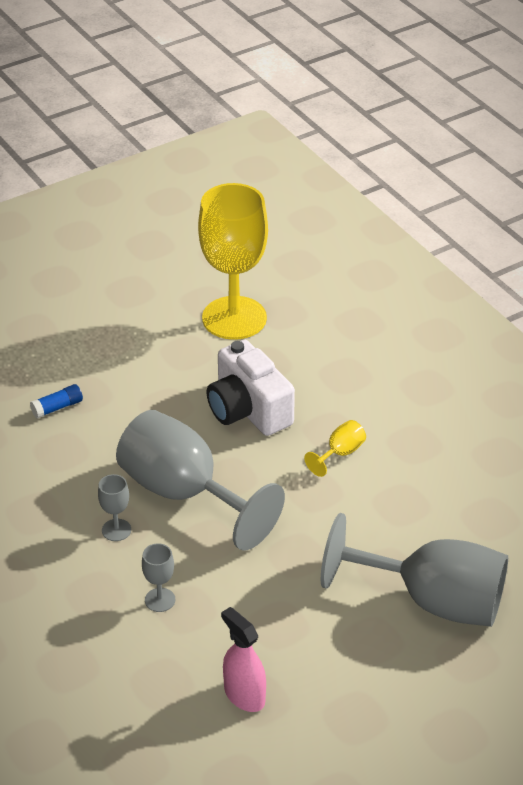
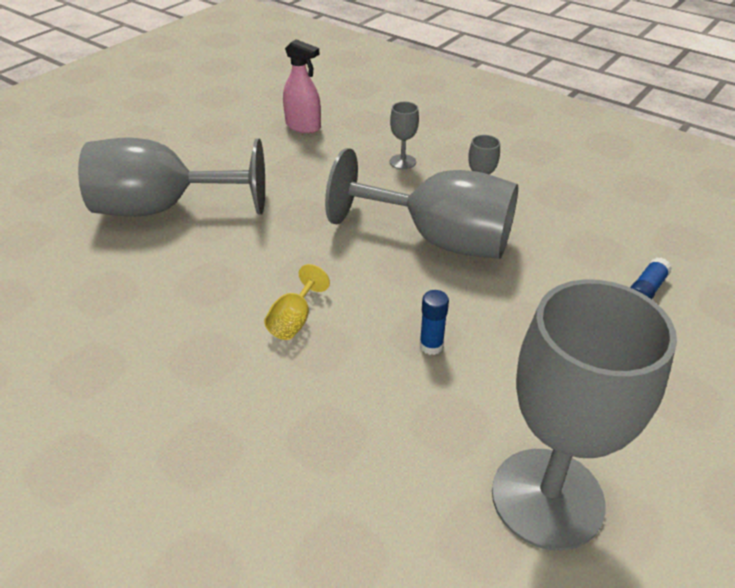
camera: 160 degrees right, 0 degrees up
yellow goblet [198,183,268,340] -> grey goblet [492,279,677,551]
white camera [206,340,295,436] -> blue glue stick [420,290,449,355]

